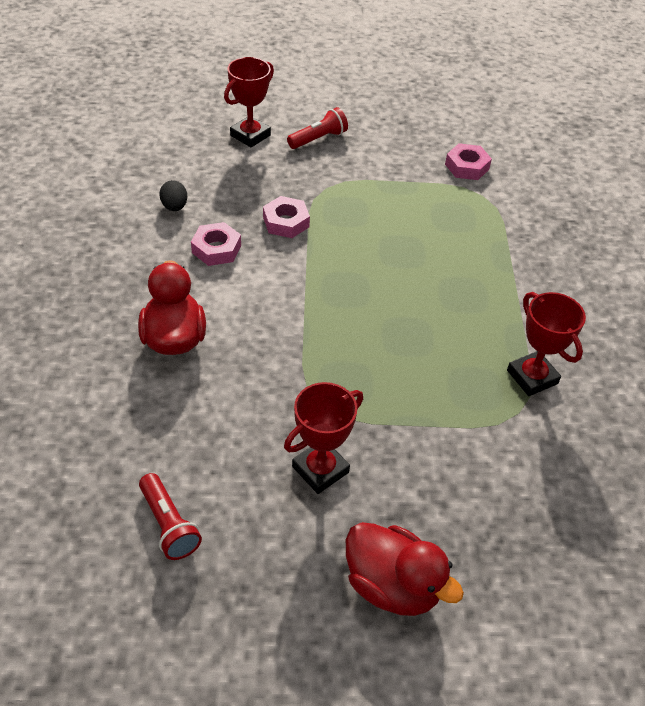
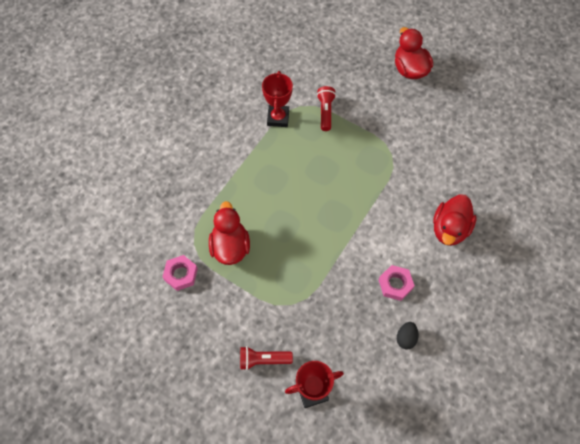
camera: 145 degrees left, 15 degrees up
red flashlight [139,473,202,560] -> red flashlight moved to [317,86,336,131]
pink nut [263,196,310,238] -> none
red trophy [284,382,363,494] -> none
none -> red duck [209,201,250,265]

